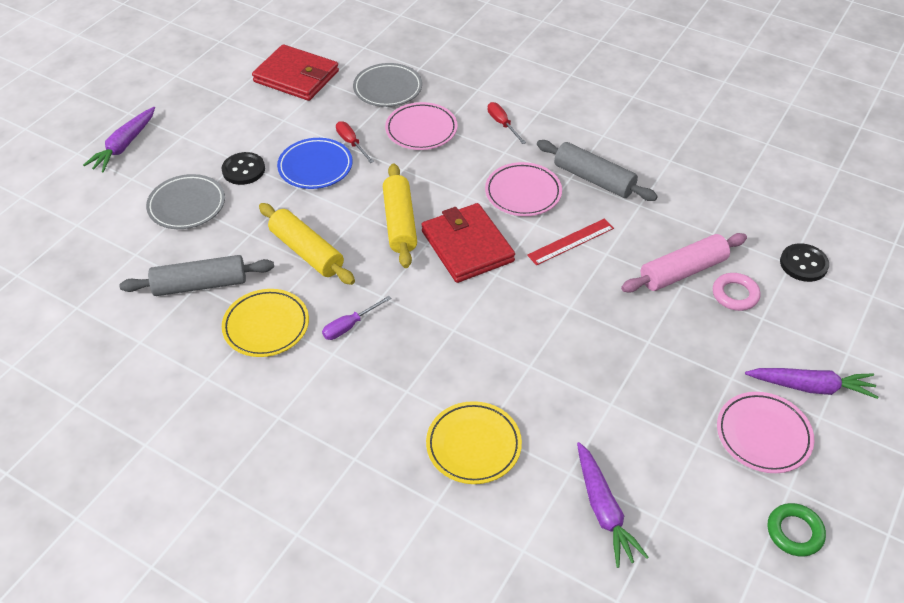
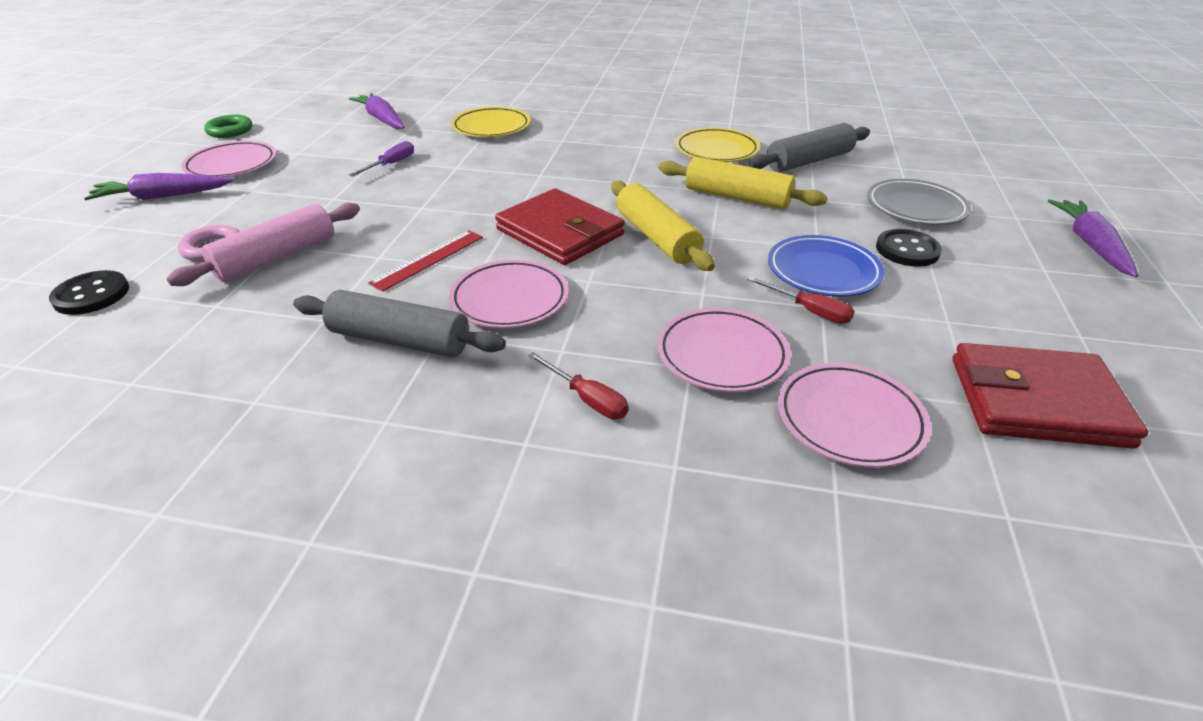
camera: 160 degrees right, 10 degrees down
purple screwdriver [322,296,392,340] -> purple screwdriver moved to [349,141,414,177]
grey plate [353,63,422,107] -> pink plate [778,363,931,468]

